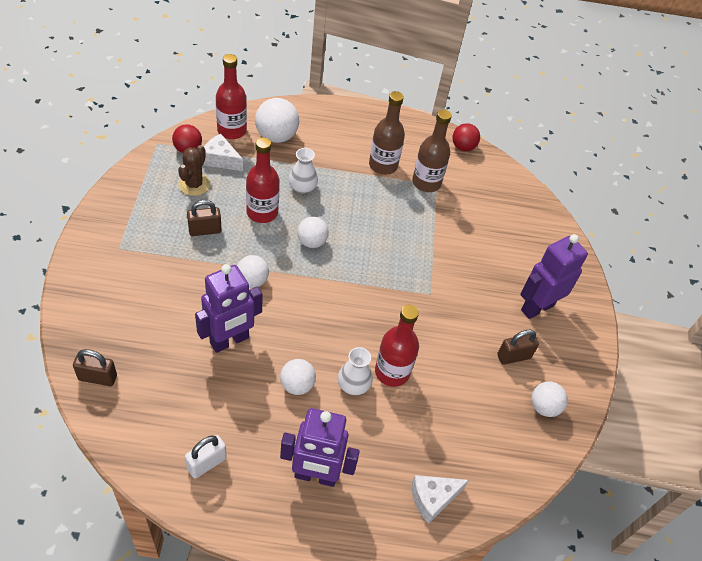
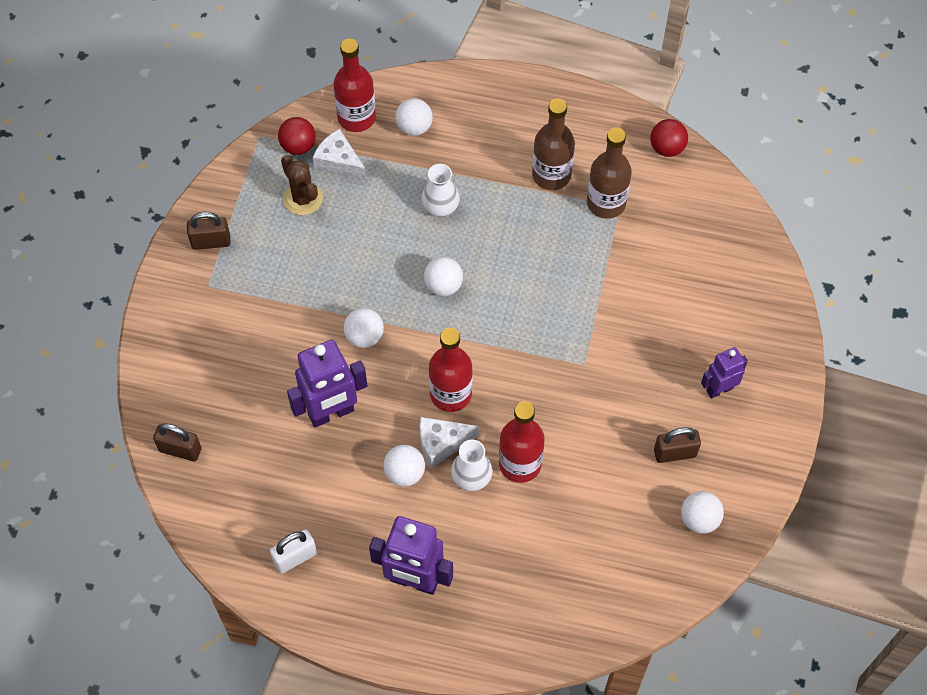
camera: 15 degrees right, 10 degrees up
brown cactus [178,145,210,196] -> brown cactus turned 60 degrees counterclockwise [281,155,323,215]
brown padlock [187,200,222,236] -> brown padlock moved to [187,212,231,250]
red bottle [246,137,280,223] -> red bottle moved to [429,328,473,412]
white ball [255,98,299,143] -> white ball [395,98,433,136], size x0.65
white cheese [411,475,469,524] -> white cheese moved to [420,417,479,468]
purple robot [520,234,588,319] -> purple robot [701,347,748,399], size x0.59

